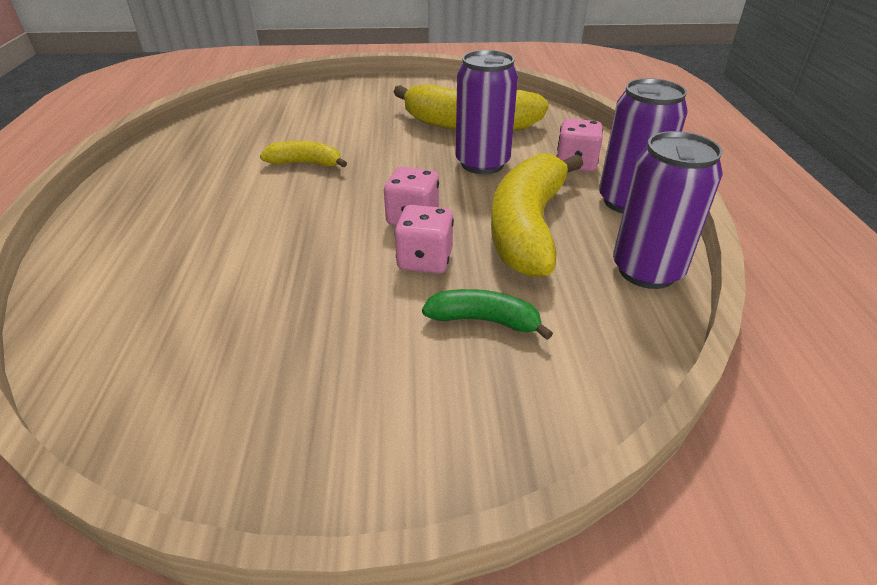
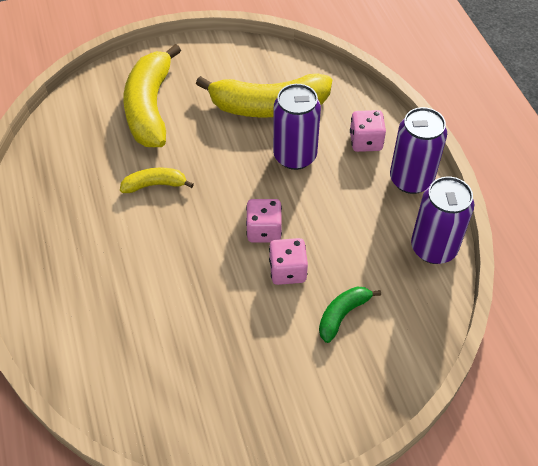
camera: 15 degrees left, 15 degrees up
green banana [422,289,553,340] -> green banana turned 45 degrees counterclockwise [319,287,381,343]
yellow banana [491,153,584,277] -> yellow banana moved to [124,44,181,147]

